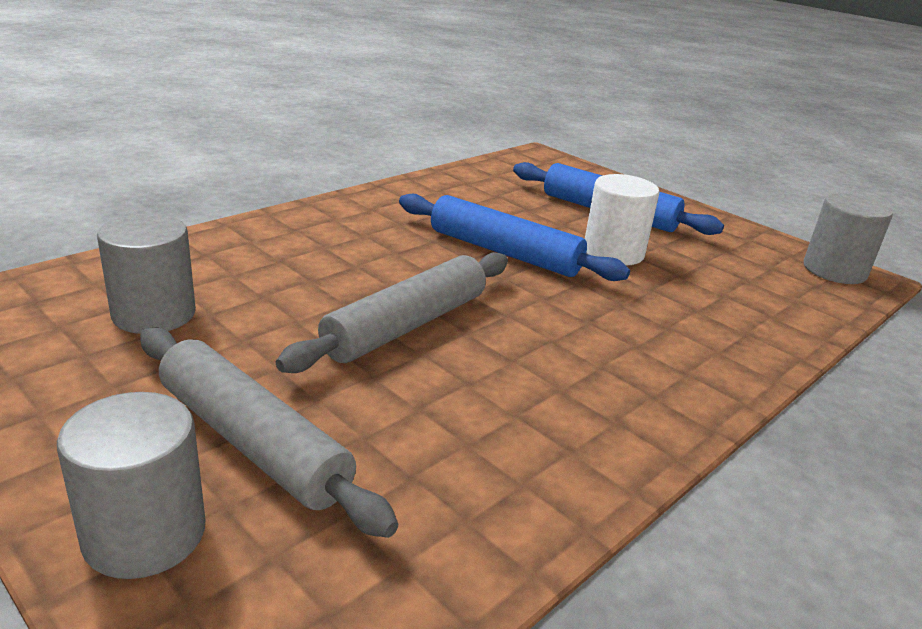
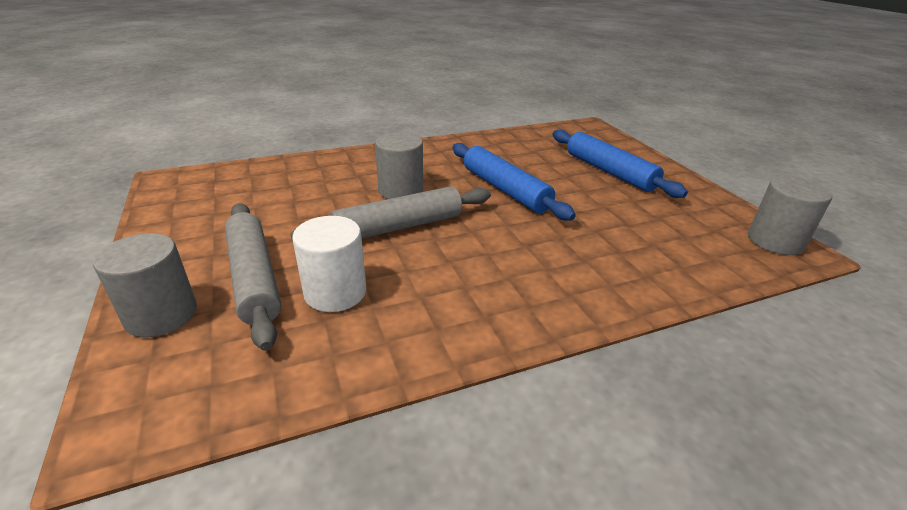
camera: 25 degrees right, 5 degrees up
grey cylinder [97,214,196,334] -> grey cylinder moved to [375,133,423,199]
white cylinder [585,174,660,266] -> white cylinder moved to [292,216,366,312]

